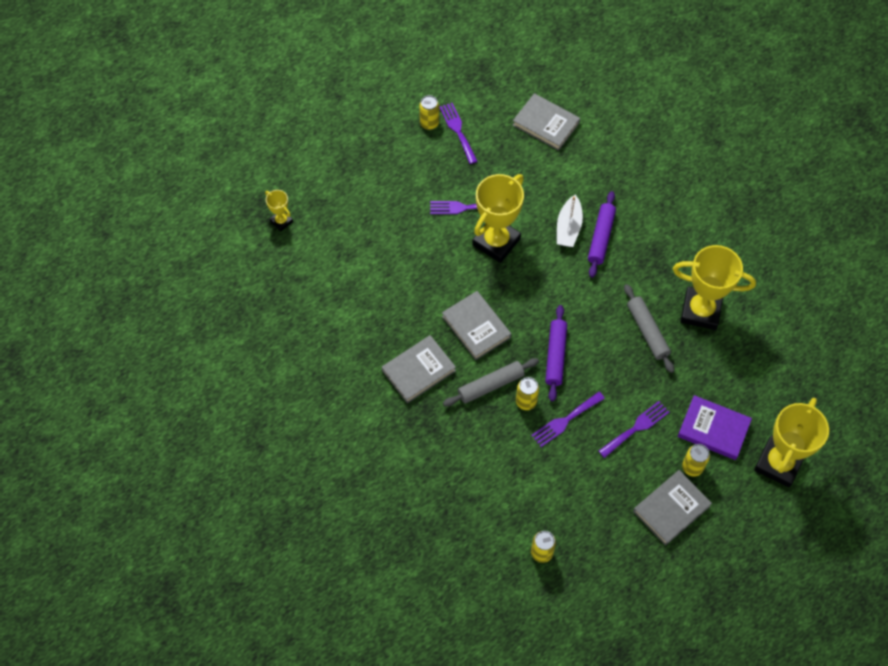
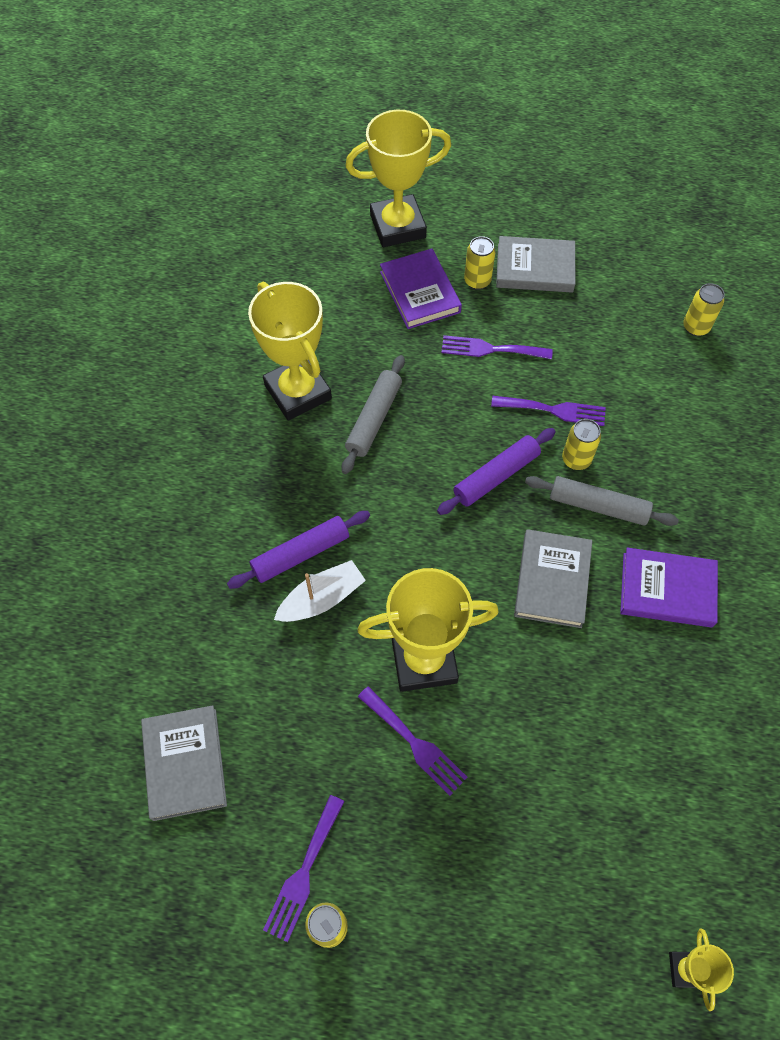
camera: 135 degrees left, 0 degrees up
grey book [382,335,456,403] -> purple book [620,548,718,628]

